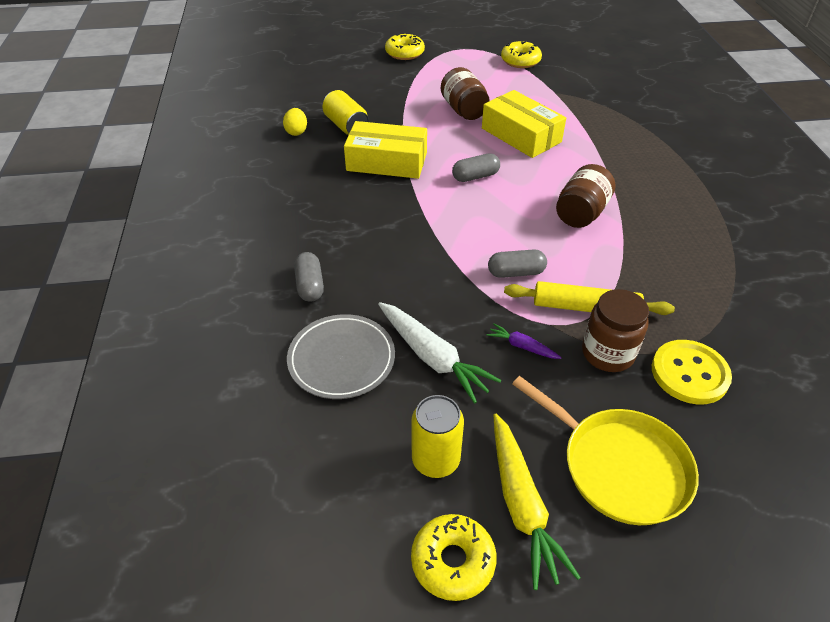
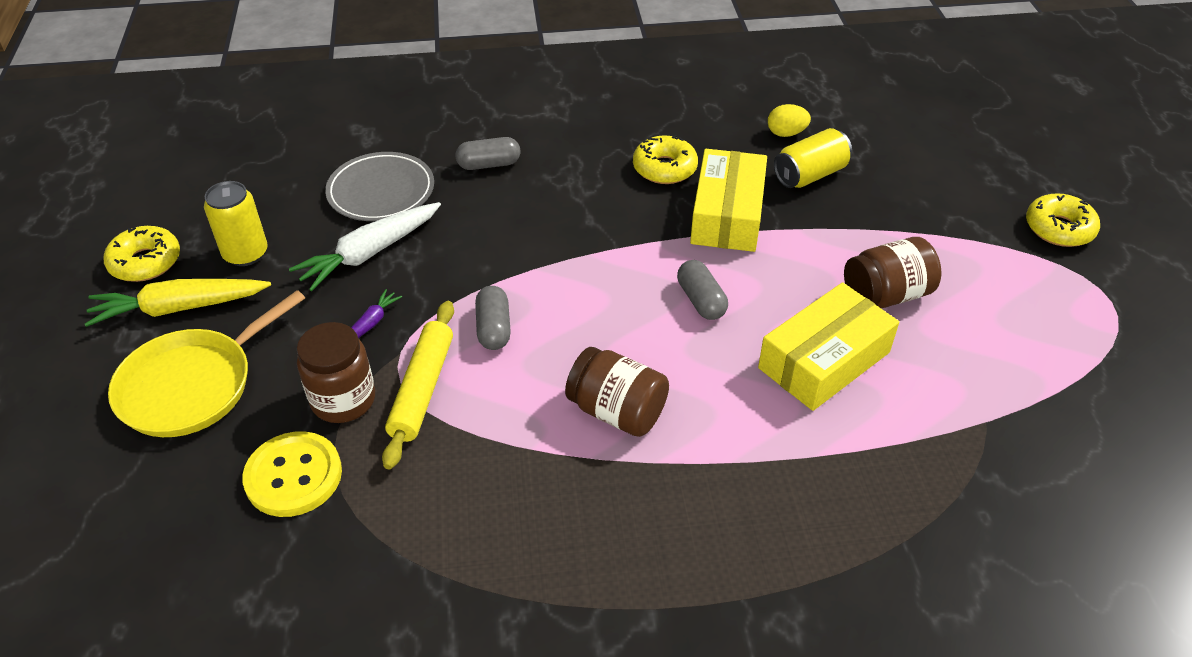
camera: 90 degrees right, 0 degrees up
yellow donut [501,41,542,68] -> yellow donut moved to [633,135,698,184]

